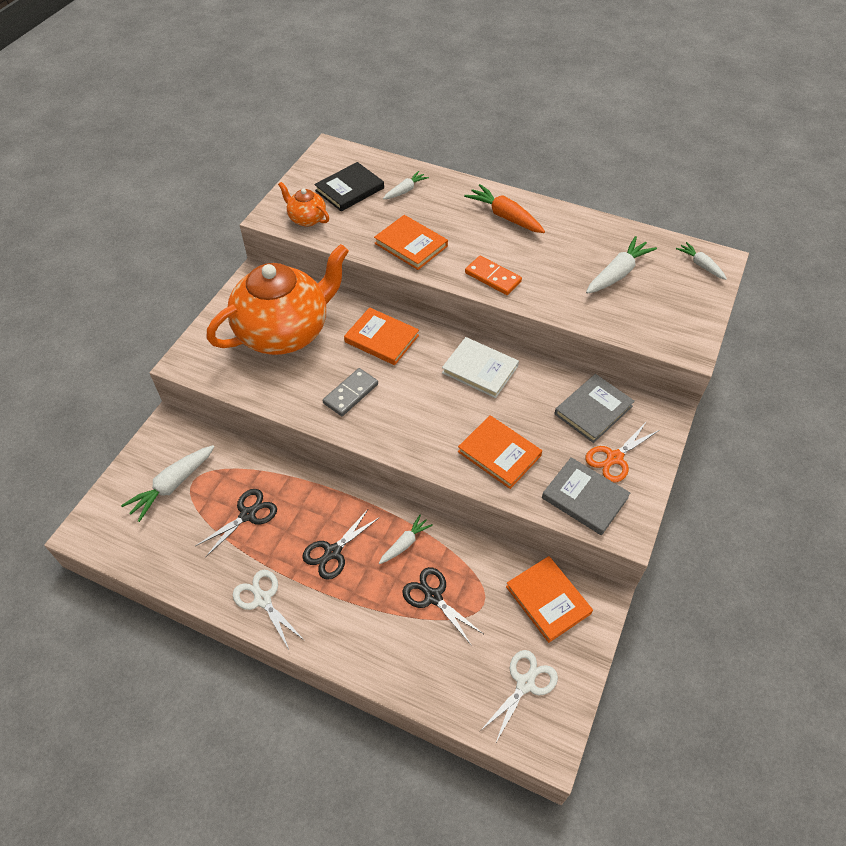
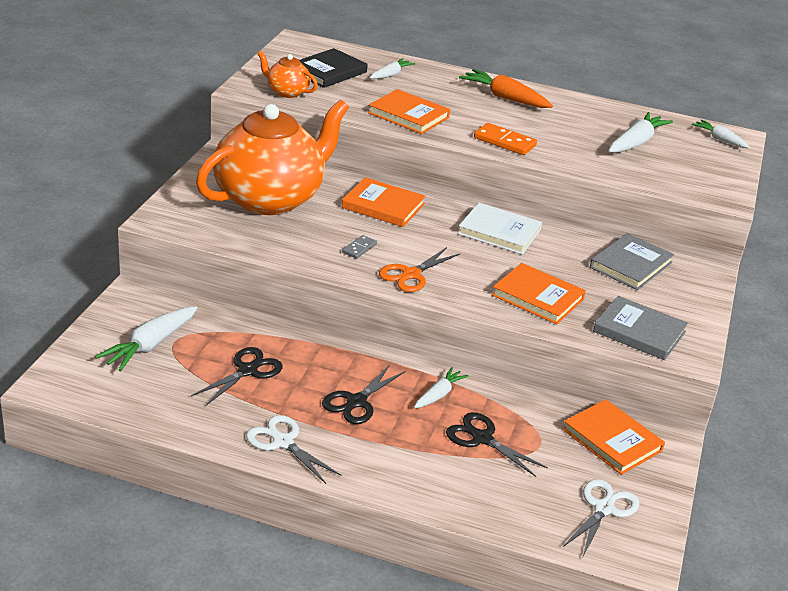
camera: 10 degrees left, 20 degrees down
grey domino [323,368,378,416] -> grey domino [342,235,377,259], size x0.58
orange scissors [585,421,660,482] -> orange scissors moved to [379,247,461,292]

